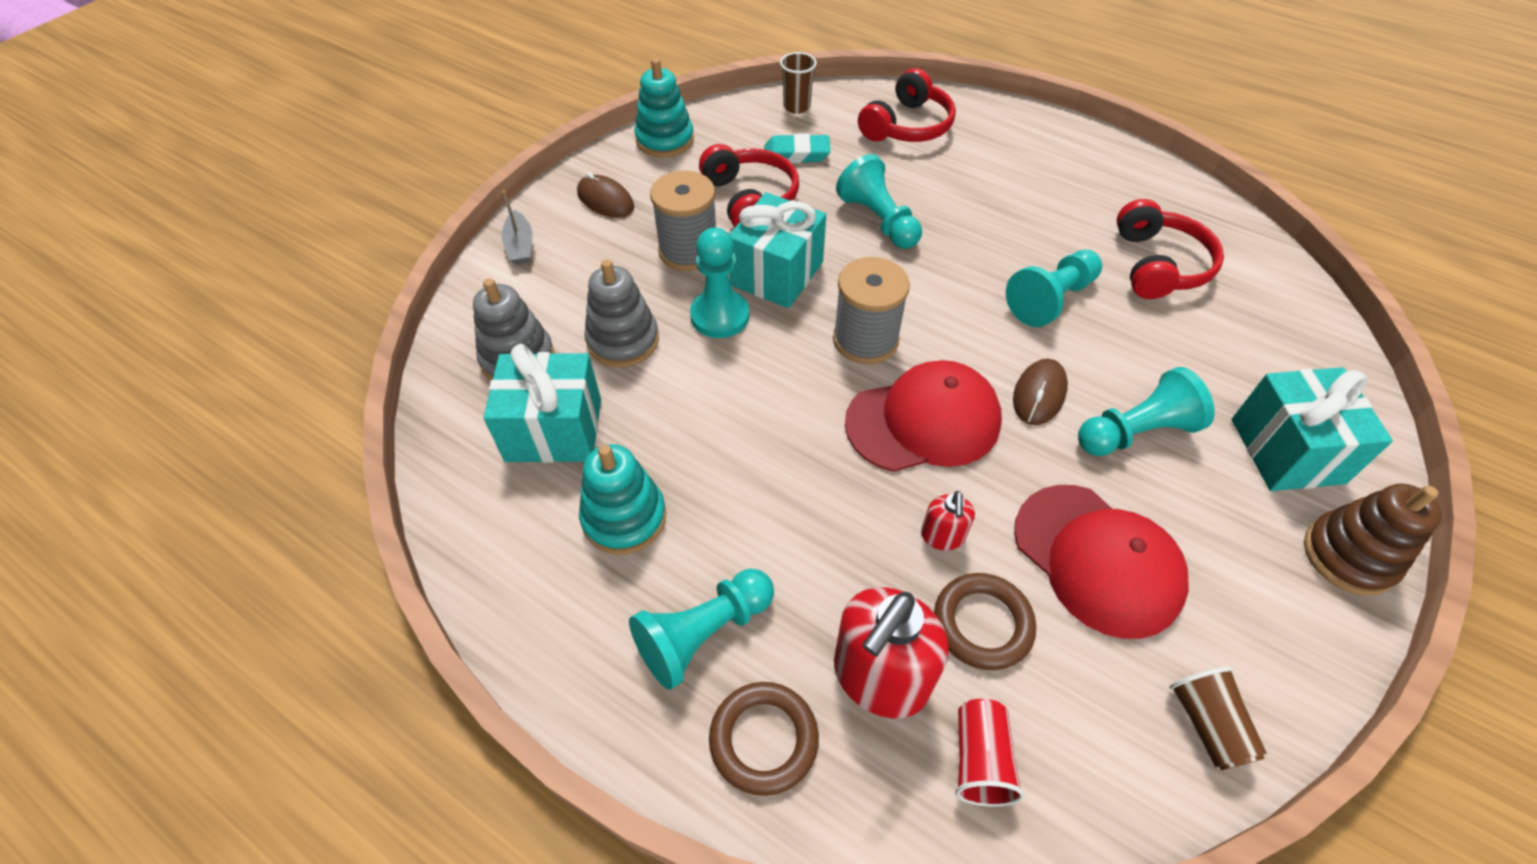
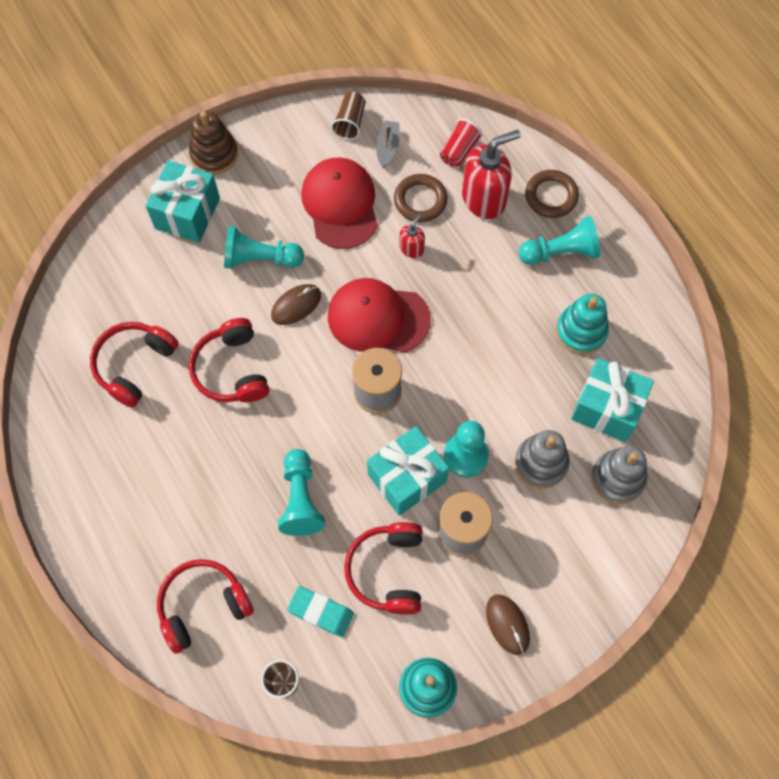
camera: 155 degrees left, 15 degrees up
grey boat [502,191,533,265] -> grey boat moved to [376,120,400,168]
turquoise pawn [1006,250,1102,327] -> red headphones [189,318,269,402]

